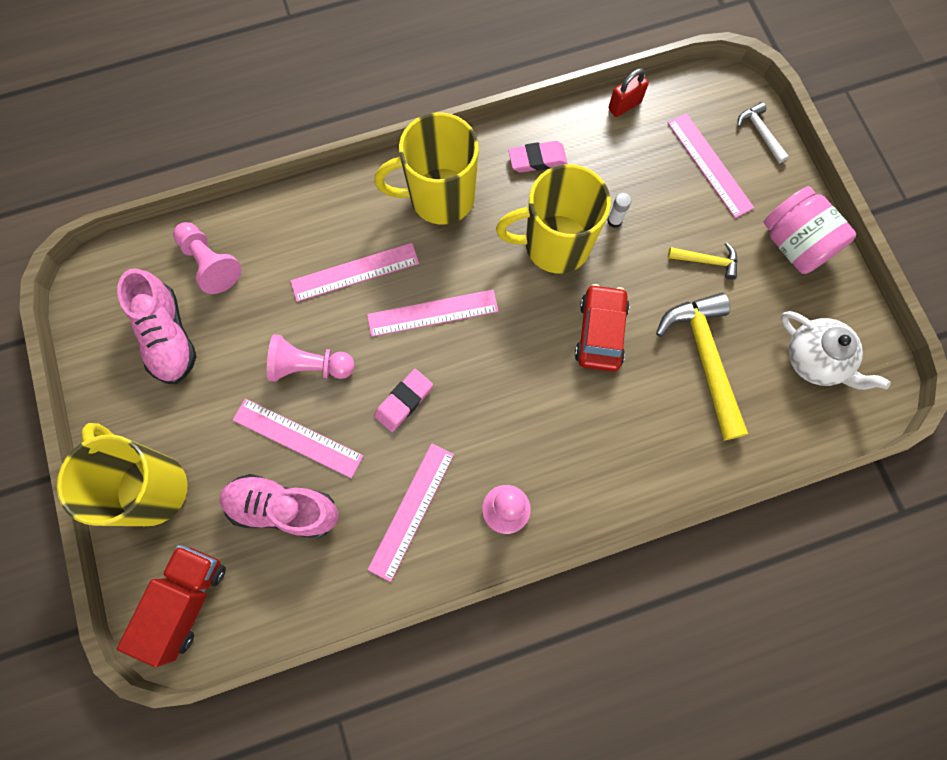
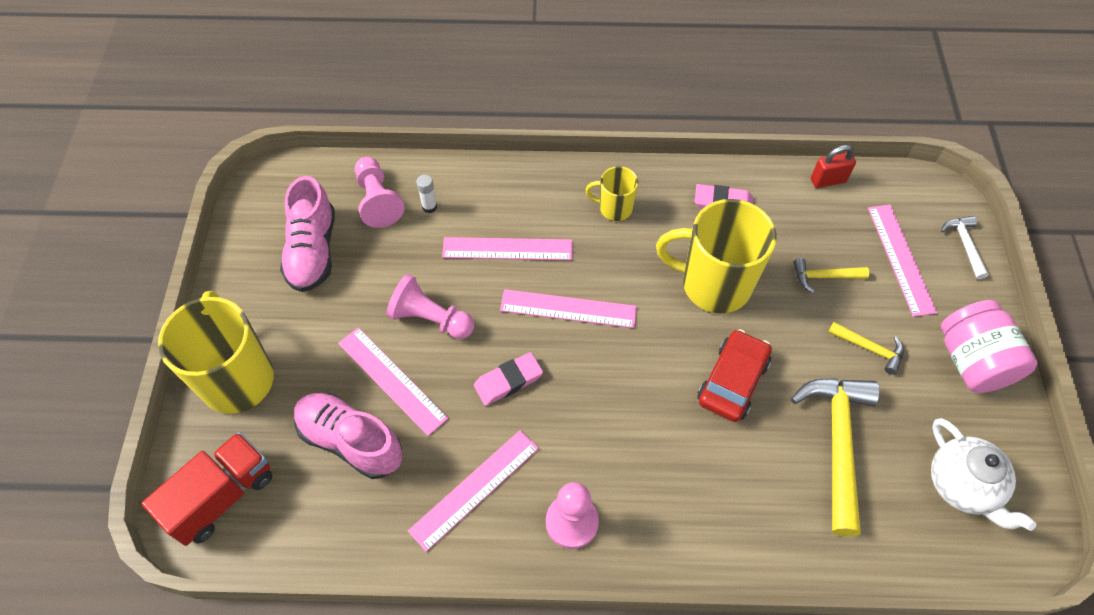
camera: 20 degrees right, 15 degrees down
yellow mug [374,112,479,225] -> yellow mug [585,166,638,221], size x0.50
white glue stick [607,193,632,228] -> white glue stick moved to [416,175,437,213]
none -> yellow hammer [793,258,869,293]

